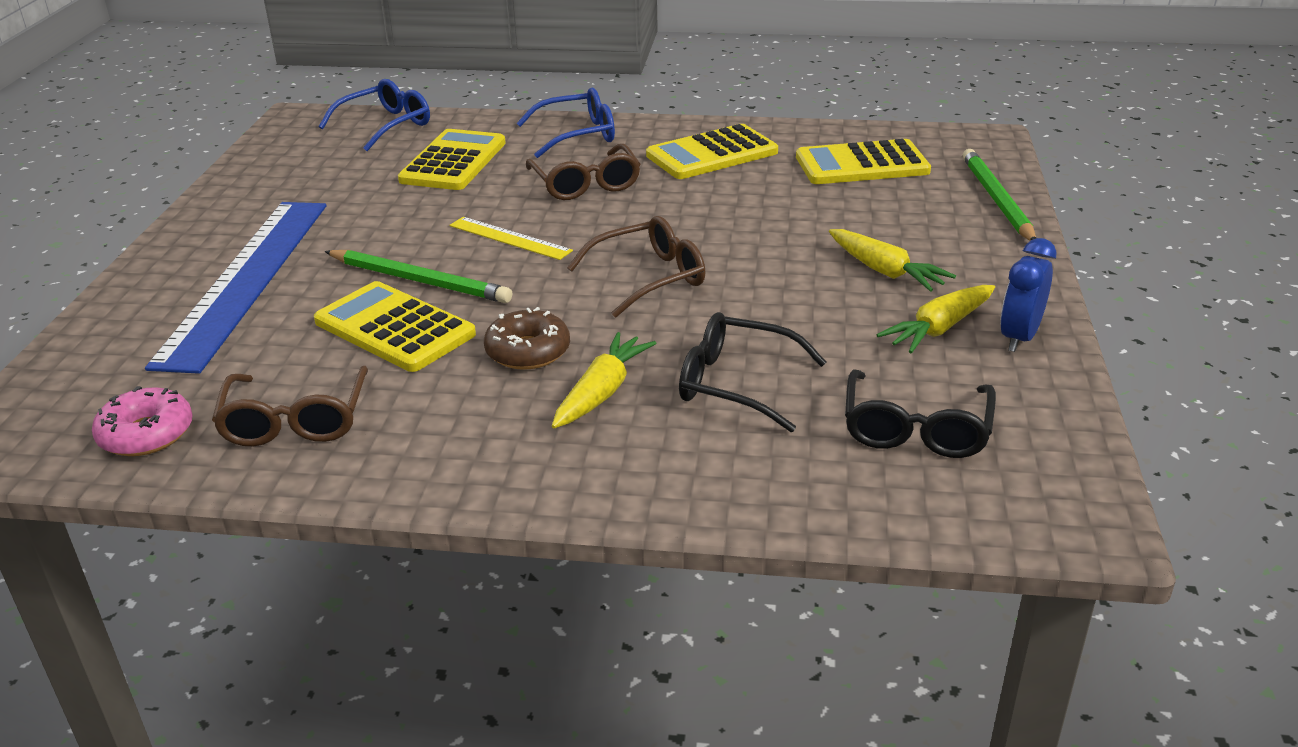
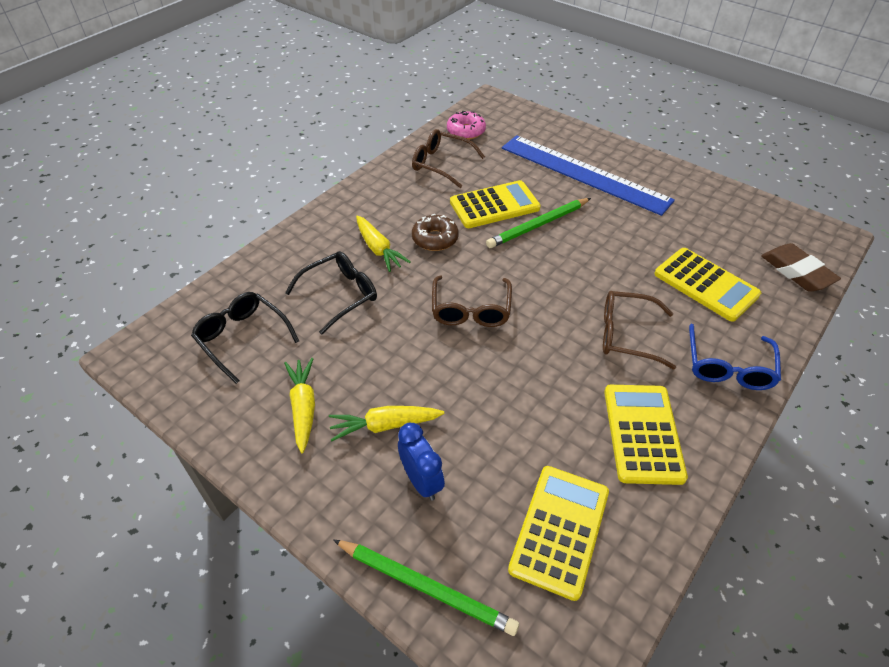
camera: 120 degrees right, 15 degrees up
blue glasses [318,79,430,151] -> brown eraser [761,243,841,292]
yellow ruler [450,217,573,260] -> none
blue clock [1000,238,1057,352] -> blue clock moved to [398,423,445,501]

